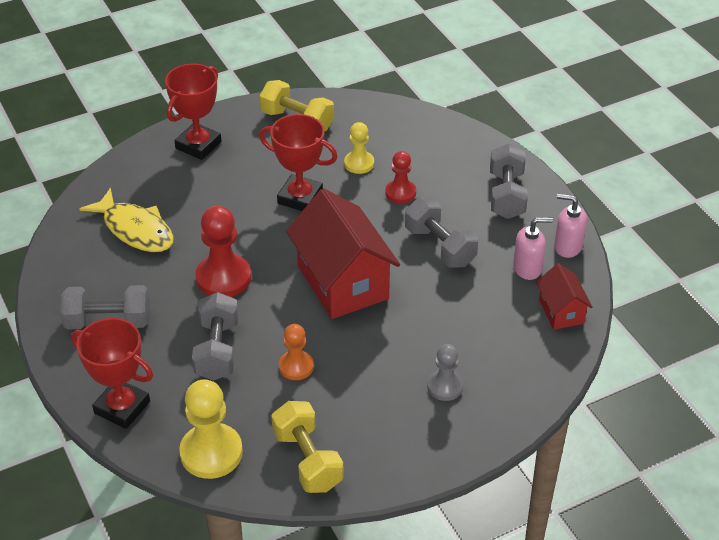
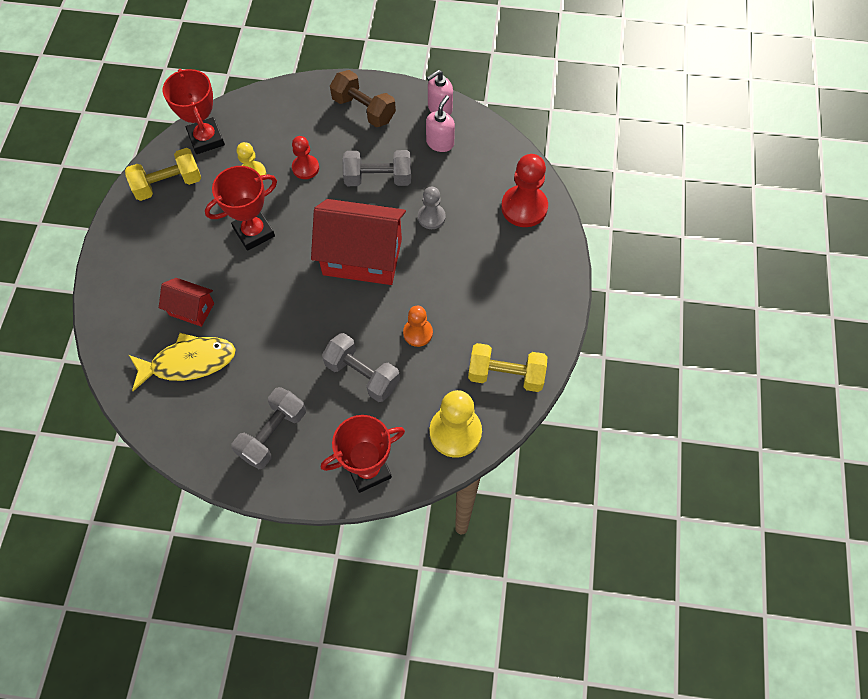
camera: 55 degrees left, 20 degrees up
red trophy [165,64,222,160] -> red trophy moved to [162,69,225,154]
red pawn [196,206,251,297] -> red pawn moved to [501,154,548,227]
grey pawn [427,344,463,401] -> grey pawn moved to [418,187,446,229]
grey dumbbell [490,144,528,219] -> brown dumbbell [330,70,396,127]
red house [536,263,593,330] -> red house moved to [159,278,214,327]

